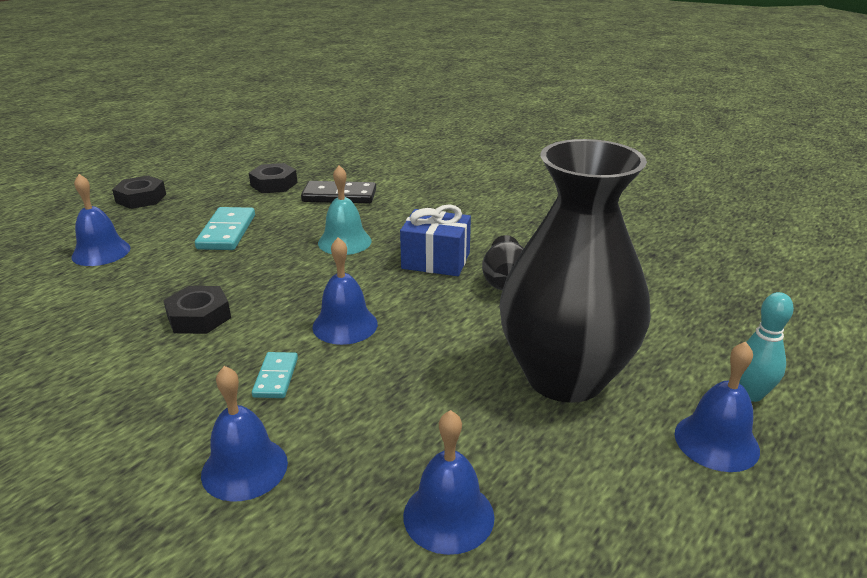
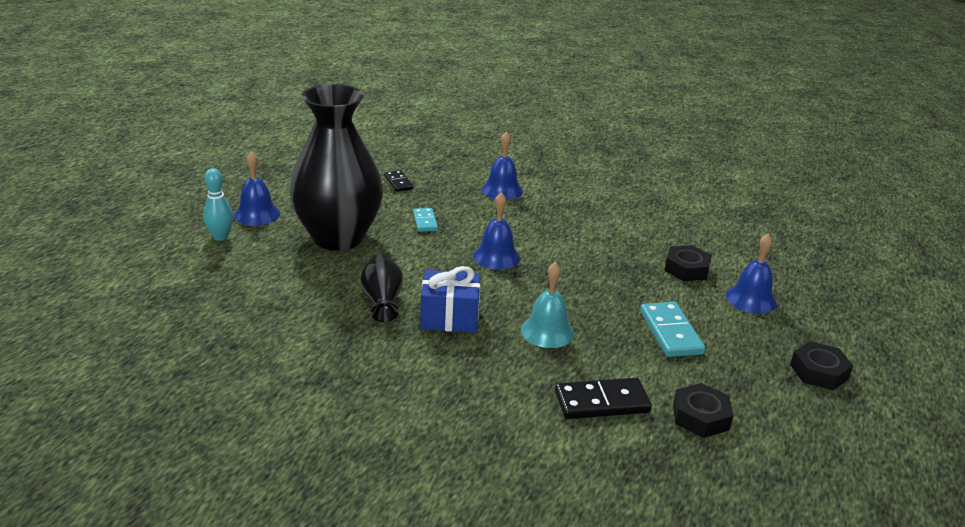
camera: 165 degrees right, 0 degrees up
black nut [163,286,231,334] -> black nut moved to [664,245,712,281]
turquoise domino [252,352,298,398] -> turquoise domino moved to [413,208,438,232]
blue bell [403,410,494,555] -> black domino [384,170,413,192]

